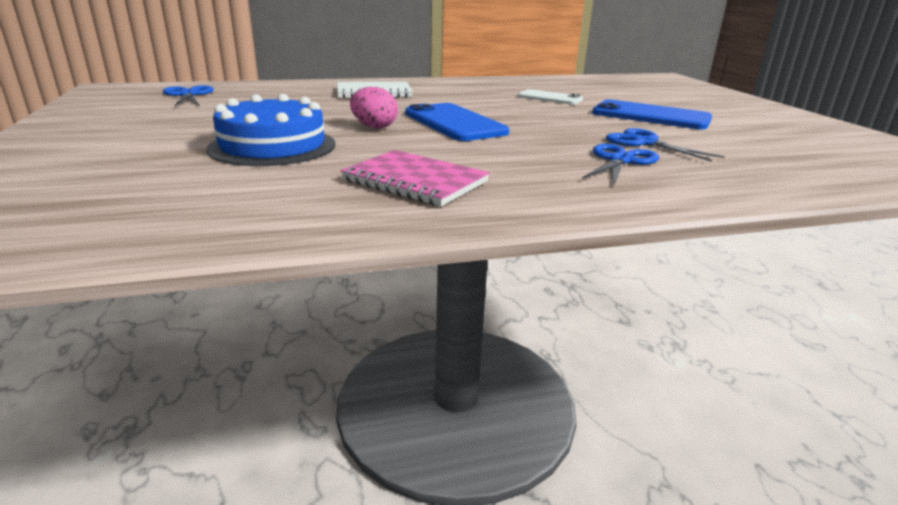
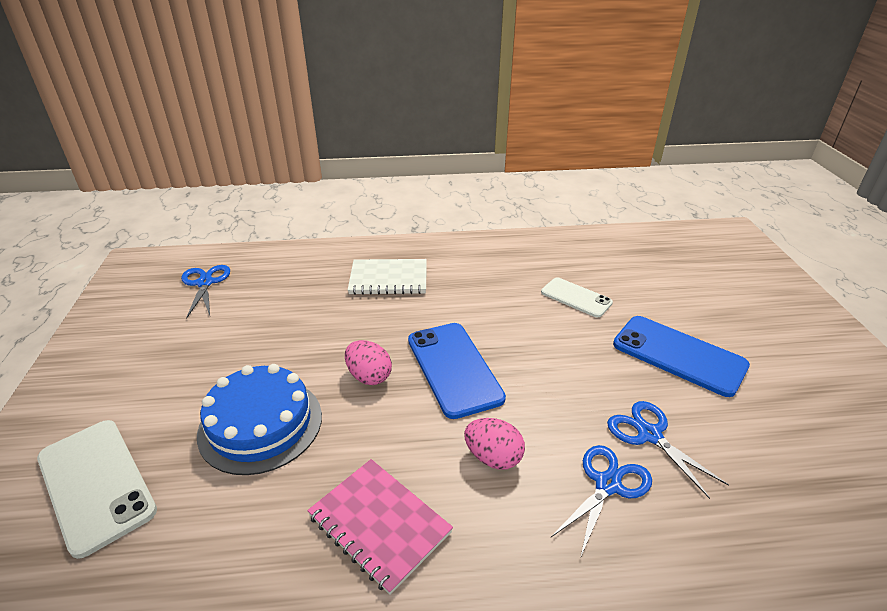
camera: 10 degrees right, 10 degrees up
none -> white phone [37,420,157,559]
none -> pink egg [464,418,525,470]

